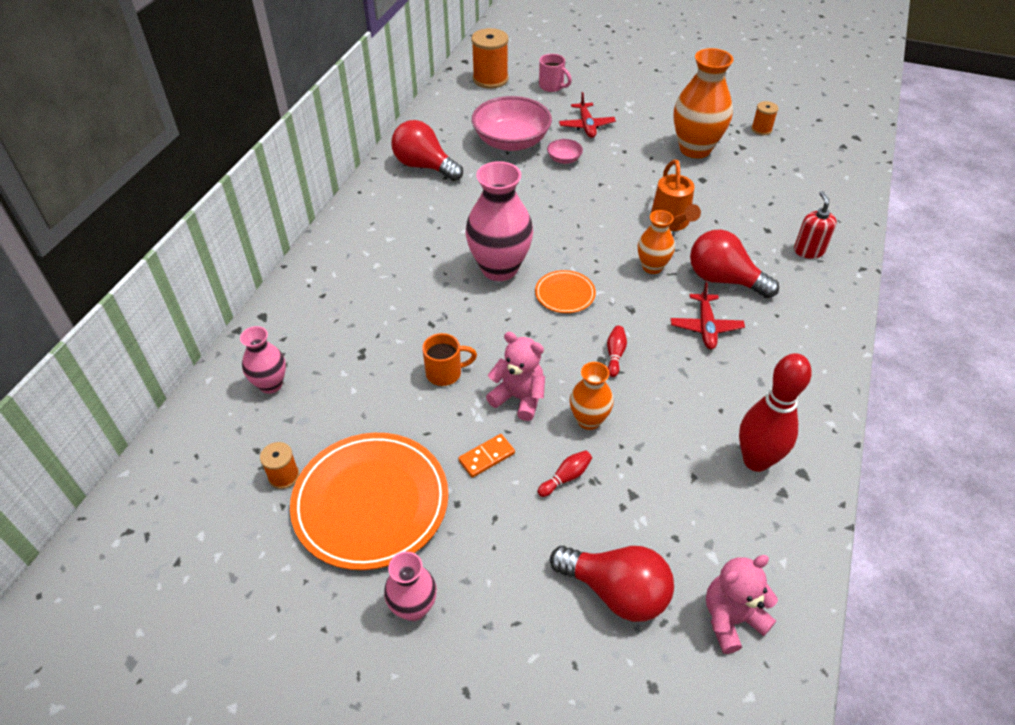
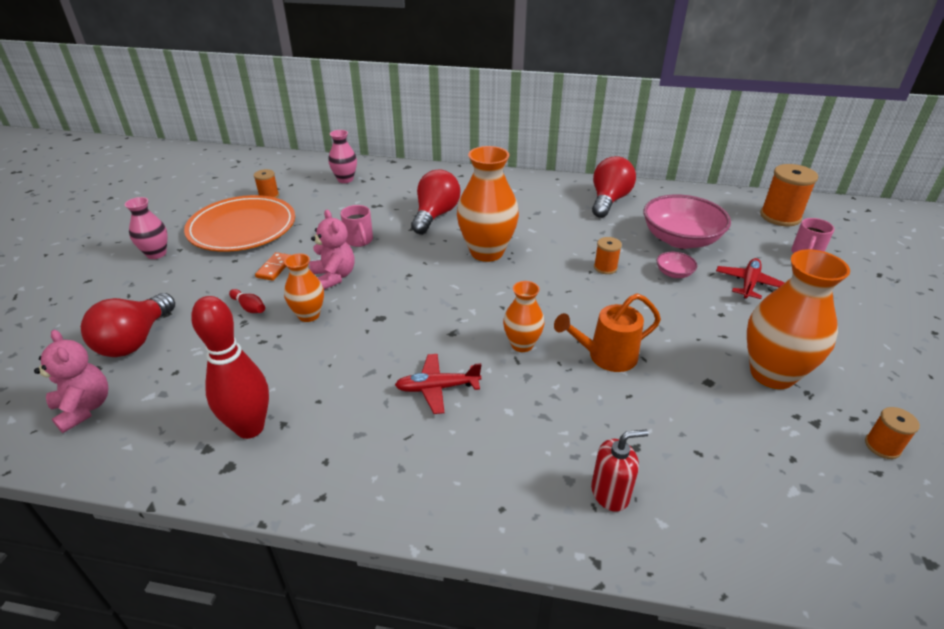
camera: 80 degrees right, 10 degrees down
orange mug [422,333,477,386] -> pink mug [340,205,373,247]
orange domino [458,434,515,478] -> orange domino turned 60 degrees clockwise [255,252,290,281]
pink vase [466,161,533,281] -> orange vase [457,146,519,262]
pink teddy bear [486,332,545,421] -> pink teddy bear turned 45 degrees counterclockwise [309,210,355,290]
orange plate [535,270,596,313] -> none
red plane [559,92,616,138] -> red plane turned 135 degrees clockwise [716,258,785,299]
red bowling pin [607,326,627,377] -> none
red light bulb [690,229,779,298] -> red light bulb moved to [411,169,460,234]
none -> orange spool [594,237,622,274]

